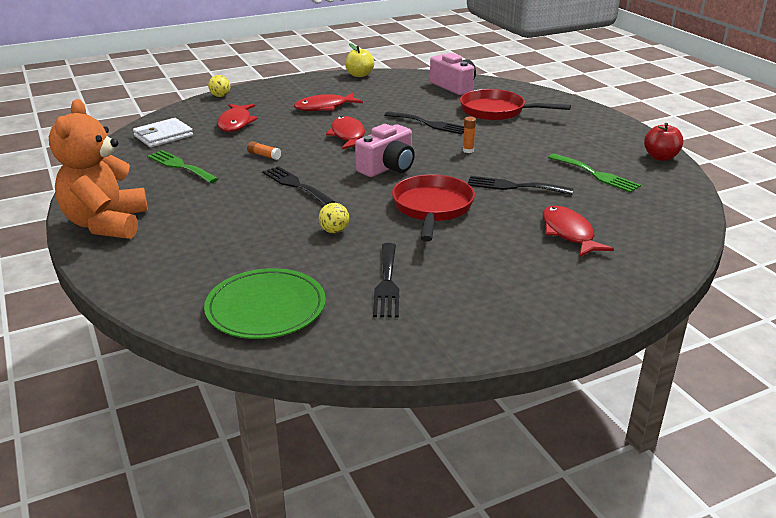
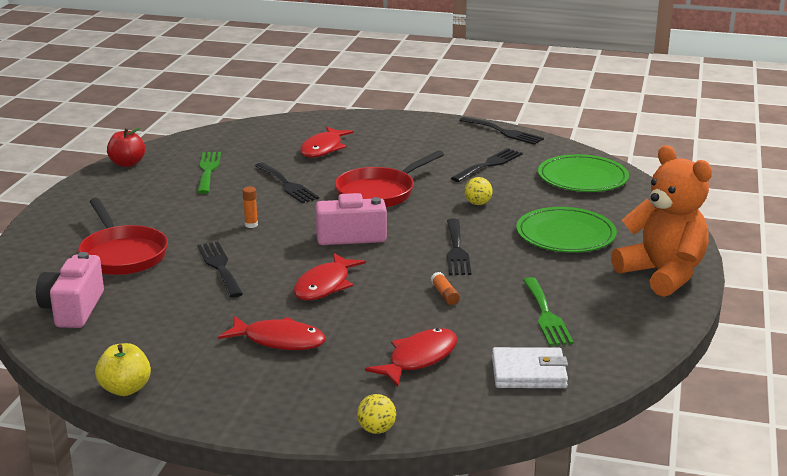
camera: 140 degrees left, 5 degrees down
orange teddy bear [49,99,148,239] -> orange teddy bear turned 75 degrees counterclockwise [611,145,712,297]
none -> black fork [459,117,544,145]
none -> green plate [516,207,617,253]

